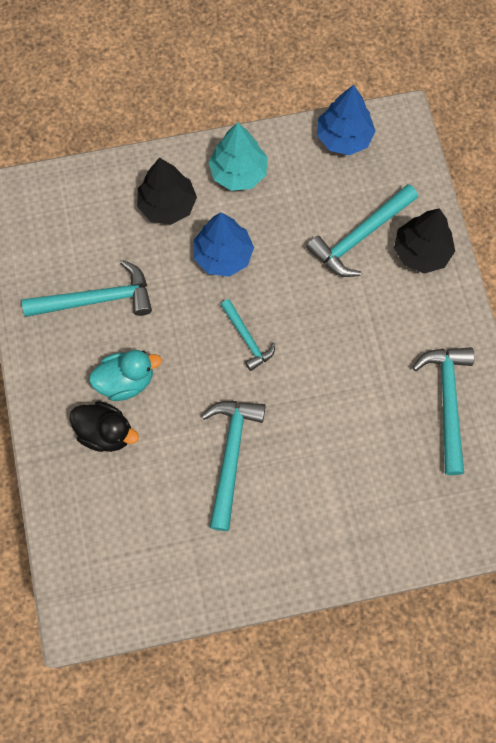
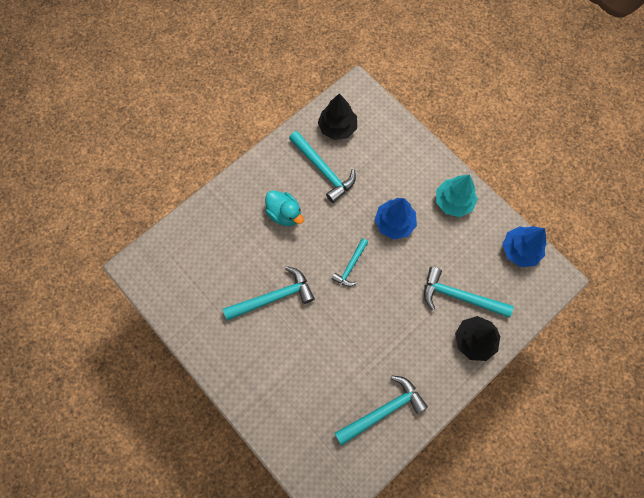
camera: 60 degrees right, 0 degrees up
black duck [69,401,139,452] -> none
black tree [137,157,197,225] -> black tree moved to [318,93,357,140]

